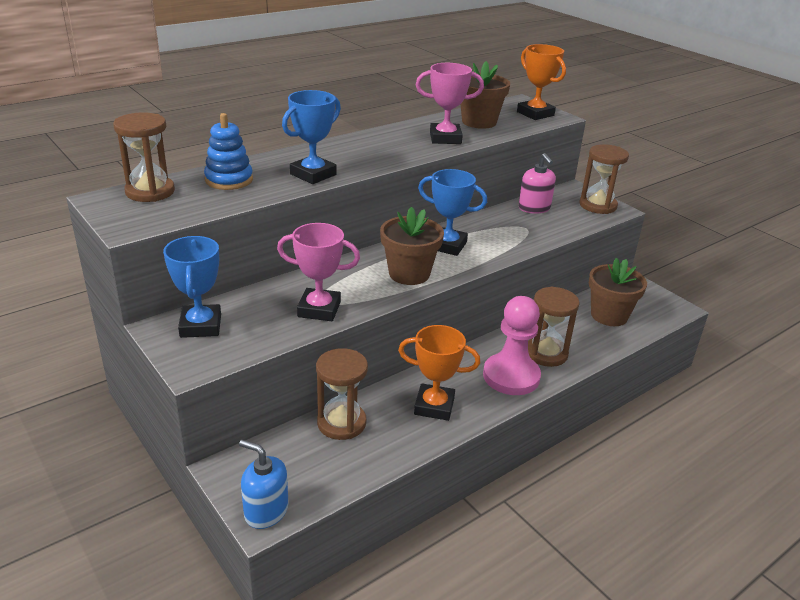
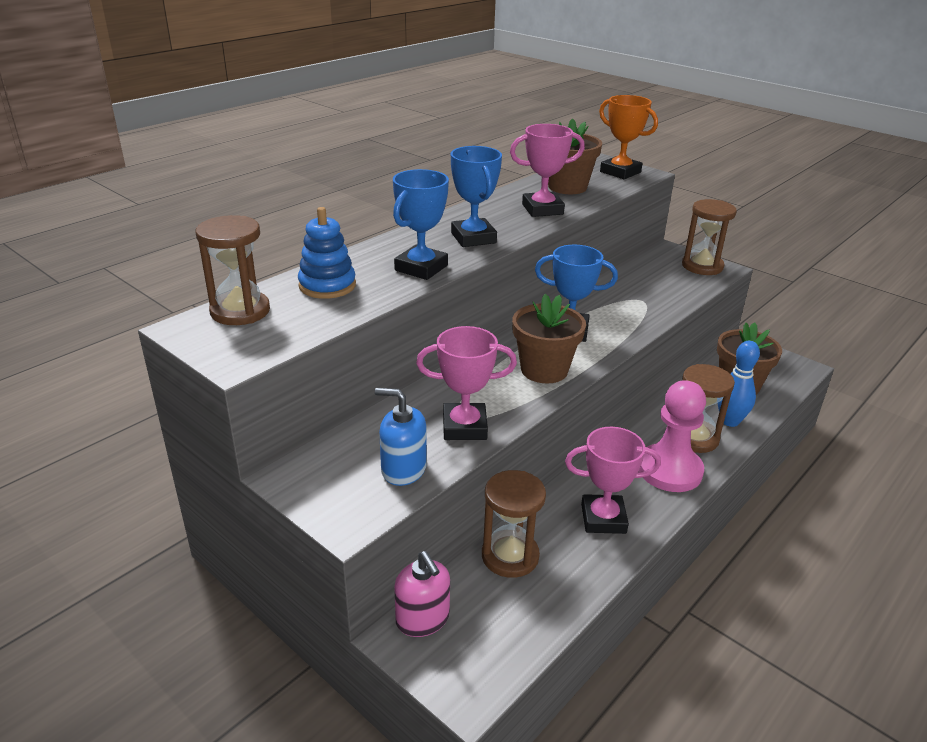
camera: 10 degrees left, 0 degrees up
blue trophy [163,236,221,338] -> blue trophy moved to [451,146,502,247]
blue soap dispenser [239,440,289,529] -> blue soap dispenser moved to [375,388,427,486]
orange trophy [398,325,480,421] -> pink trophy [565,427,661,534]
pink soap dispenser [519,153,556,214] -> pink soap dispenser moved to [394,551,450,637]
none -> blue bowling pin [718,341,760,427]

